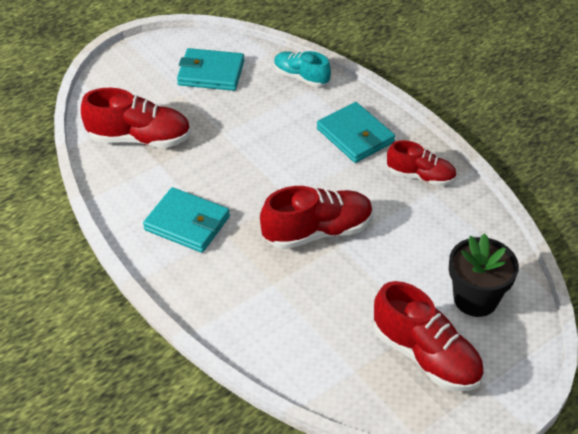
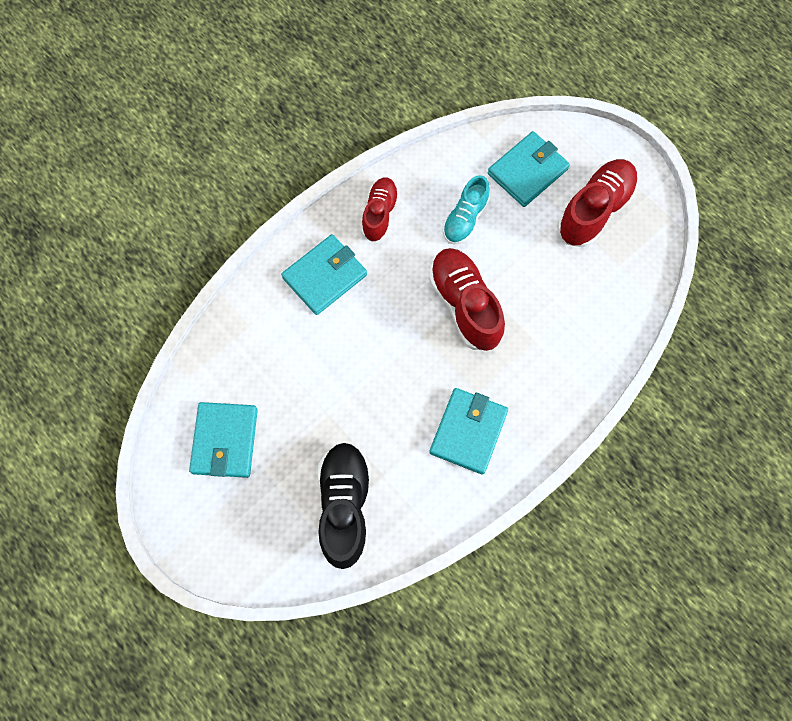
camera: 95 degrees left, 25 degrees up
red shoe [81,88,191,148] -> black shoe [318,442,370,569]
turquoise shoe [274,51,331,87] -> turquoise shoe moved to [443,175,490,245]
black flower pot [449,233,519,317] -> turquoise wallet [488,131,570,207]

